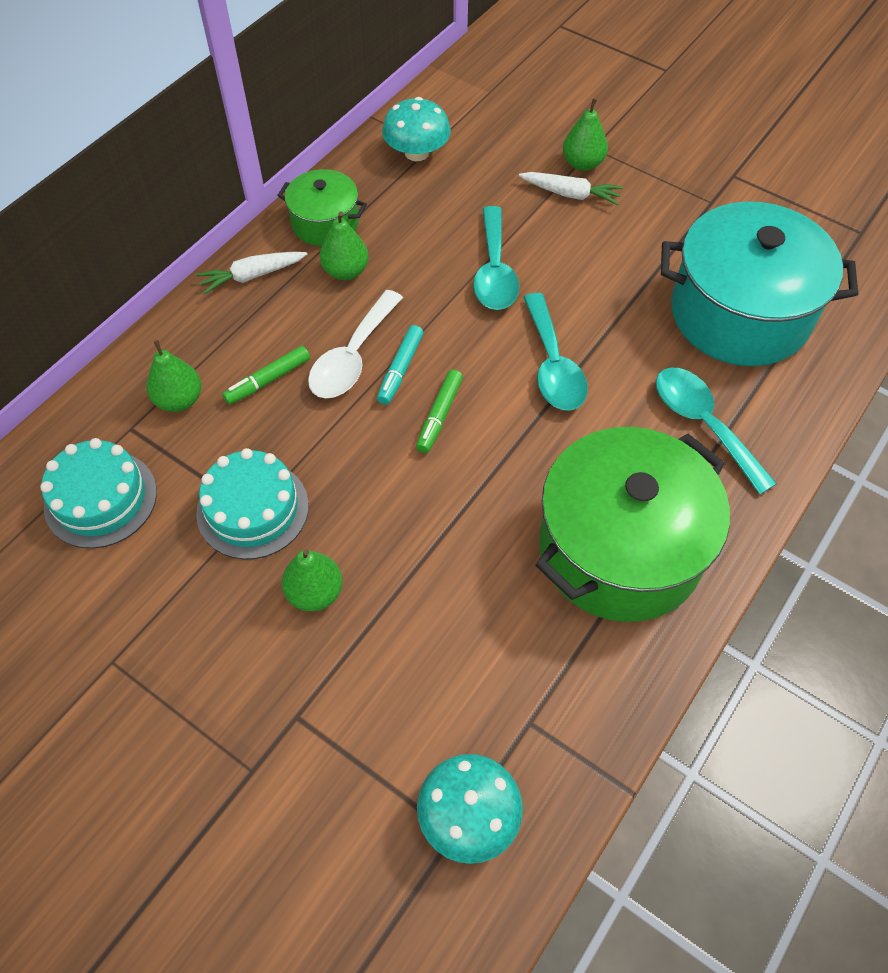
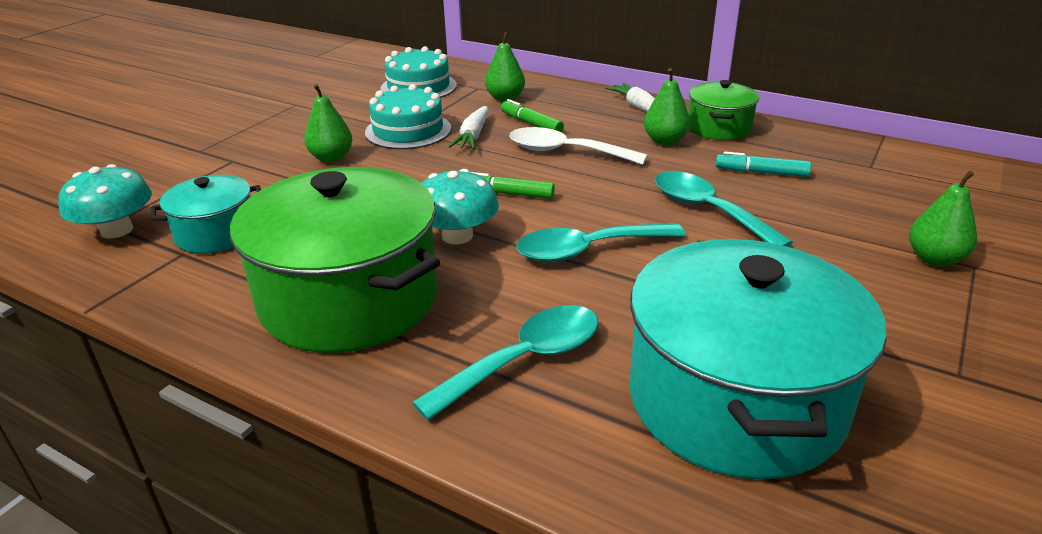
camera: 85 degrees right, 25 degrees down
turquoise marker [377,325,423,405] -> turquoise marker moved to [716,152,811,177]
turquoise mushroom [382,97,451,161] -> turquoise mushroom moved to [422,169,499,244]
turquoise spoon [473,206,519,310] -> turquoise spoon turned 60 degrees clockwise [655,171,793,247]
white carrot [519,172,623,205] -> white carrot moved to [448,106,489,149]
none -> turquoise pot [151,175,261,254]

